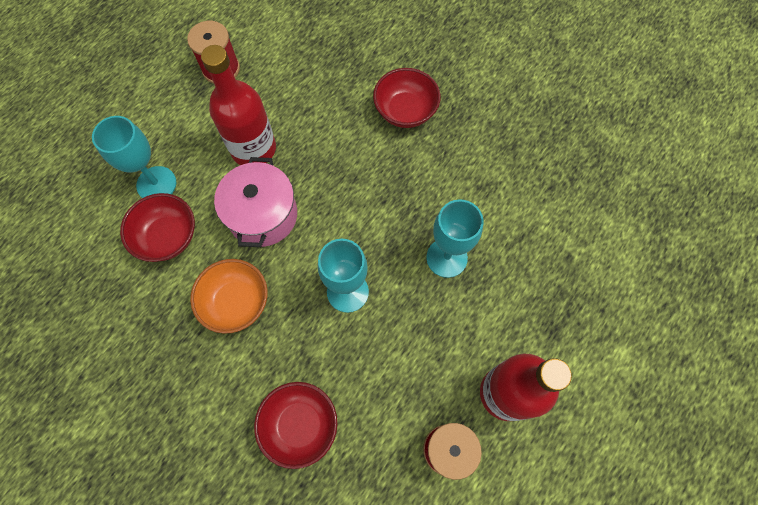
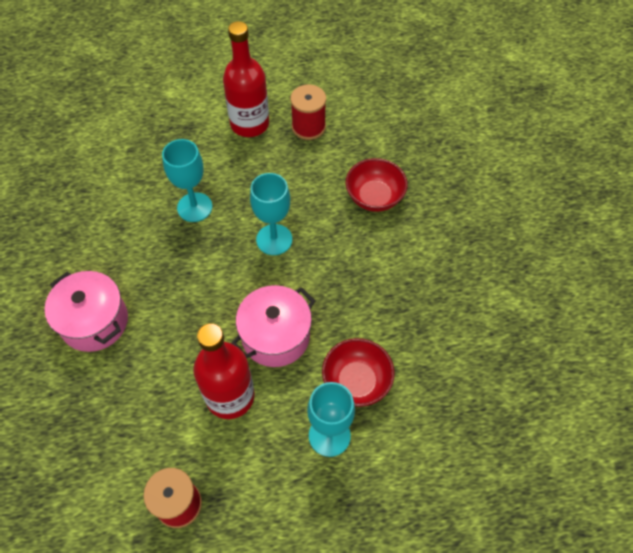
camera: 135 degrees left, 10 degrees down
orange bowl [190,259,268,334] -> none
red bowl [373,68,441,128] -> pink pot [45,271,128,352]

